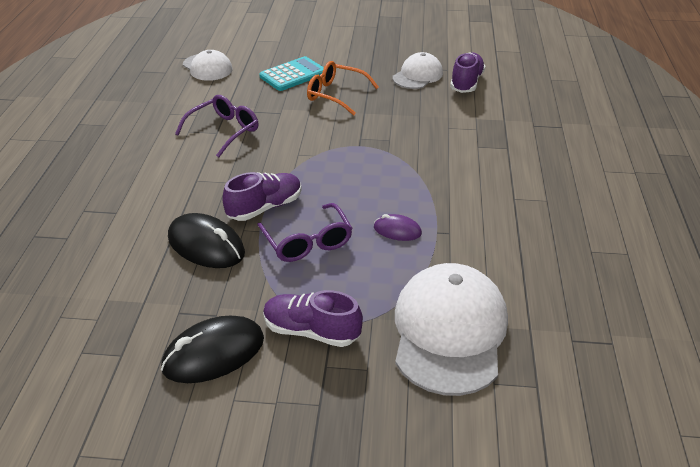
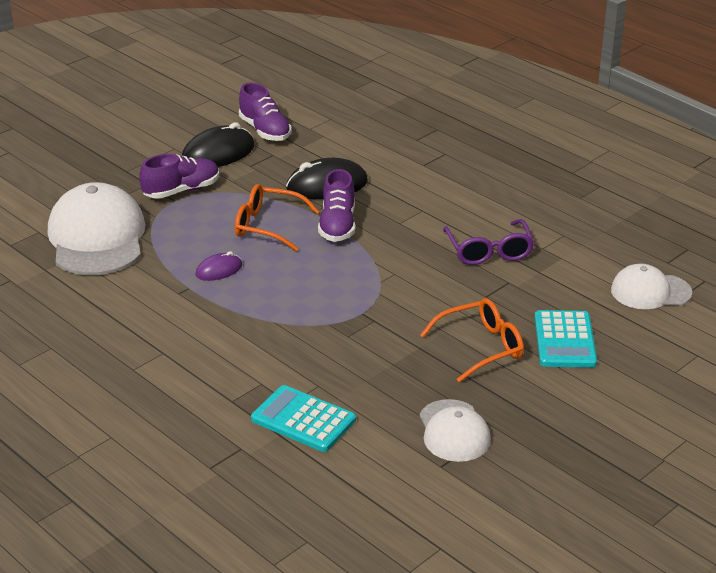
camera: 130 degrees right, 5 degrees down
black mouse [161,316,264,383] -> black mouse turned 45 degrees clockwise [182,122,255,167]
purple glasses [257,203,353,262] -> orange glasses [235,184,320,251]
white cap [395,263,508,396] -> white cap turned 150 degrees counterclockwise [48,182,145,275]
purple shoe [450,52,485,93] -> purple shoe moved to [239,82,292,141]
none -> turquoise calculator [251,385,356,452]

